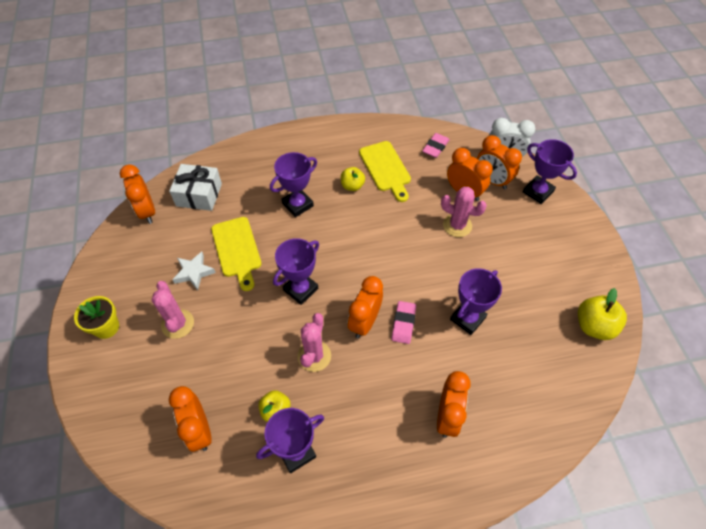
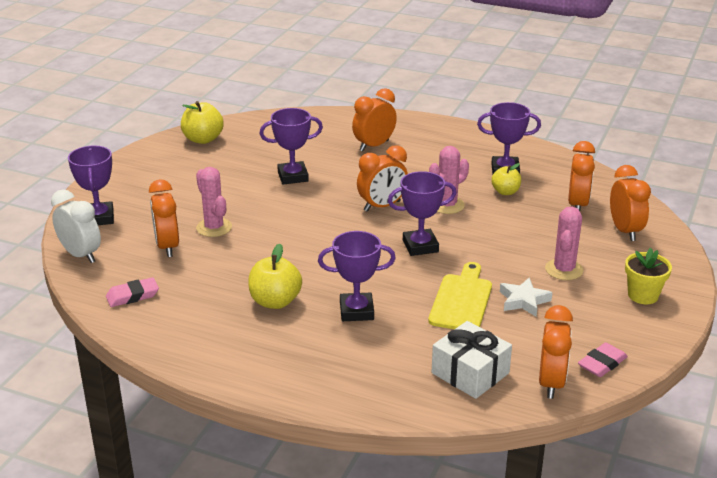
camera: 145 degrees left, 25 degrees down
yellow apple [341,167,365,191] -> yellow apple [248,244,302,309], size x1.54
yellow cutting board [359,141,411,202] -> none
pink eraser [392,301,416,344] -> pink eraser moved to [578,342,628,377]
orange clock [477,135,522,189] -> orange clock moved to [610,165,651,241]

